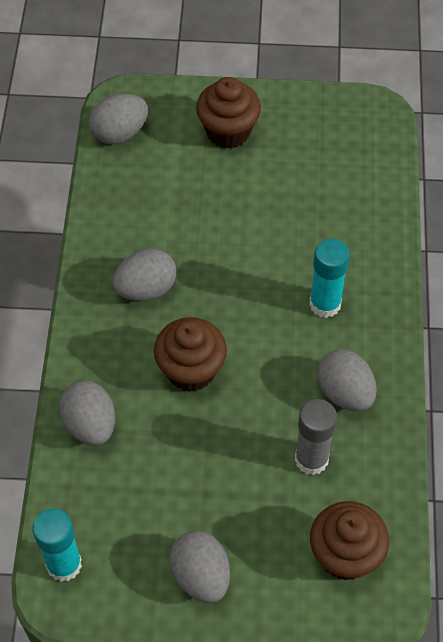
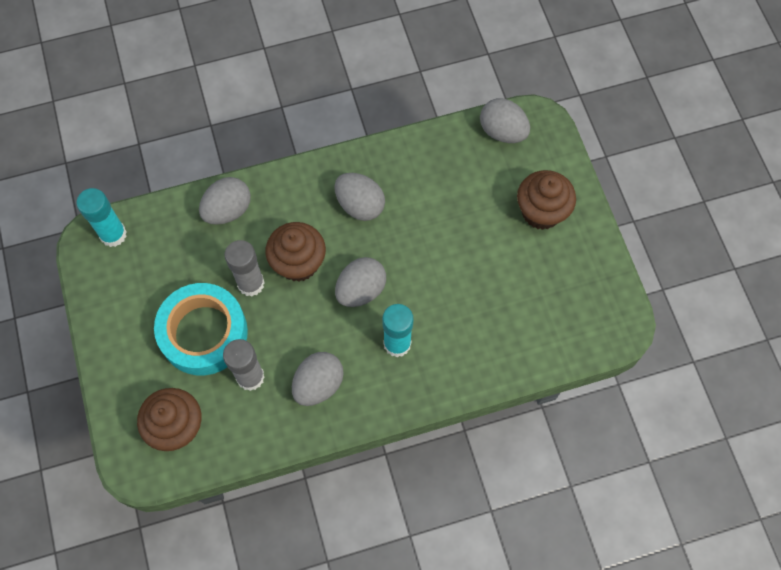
camera: 70 degrees right, 10 degrees up
grey egg [169,531,230,603] -> grey egg moved to [335,257,386,307]
none -> turquoise tape [154,283,248,375]
none -> grey glue stick [224,240,265,297]

